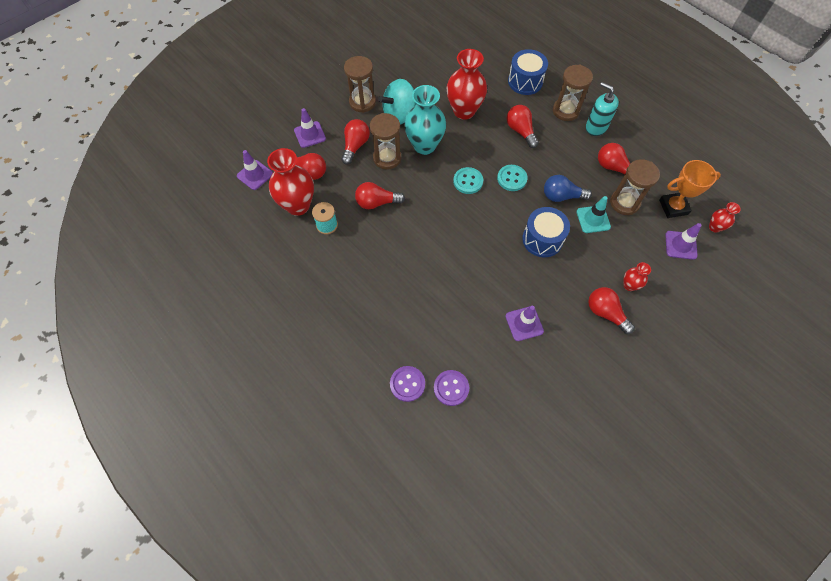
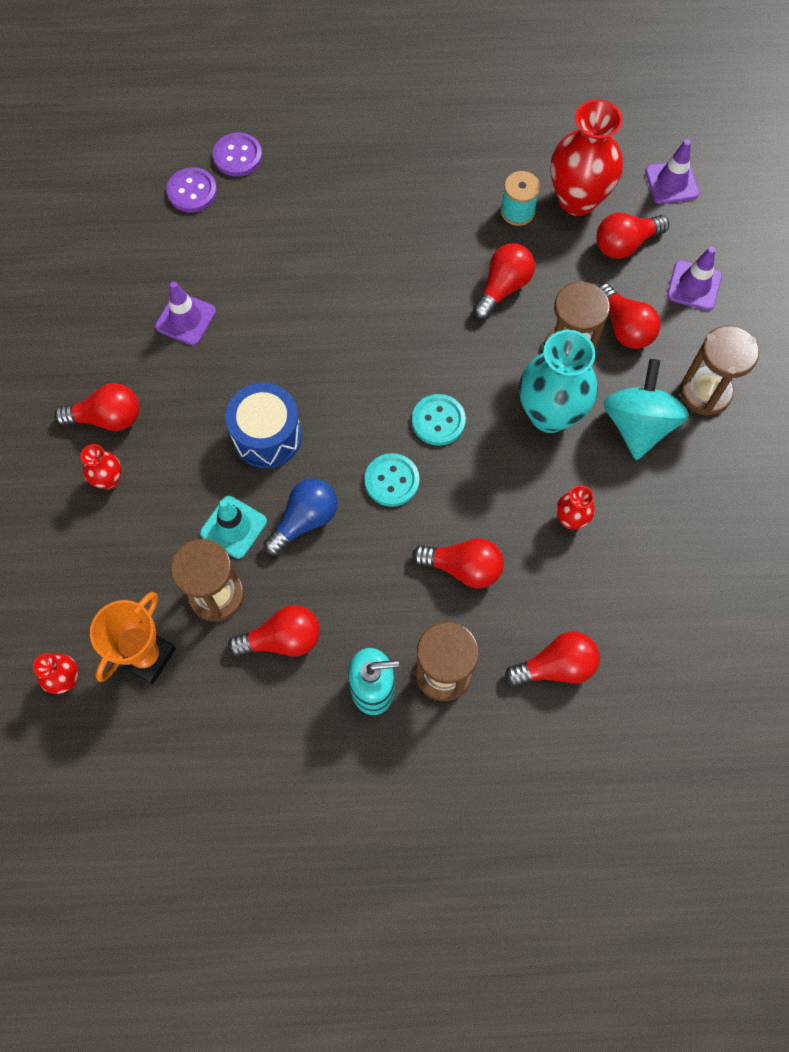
camera: 130 degrees right, 5 degrees up
red vase [446,49,487,120] -> red vase [556,485,595,529], size x0.48
blue drum [508,49,548,95] -> red light bulb [505,632,600,686]
purple traffic cone [665,223,701,260] -> none

